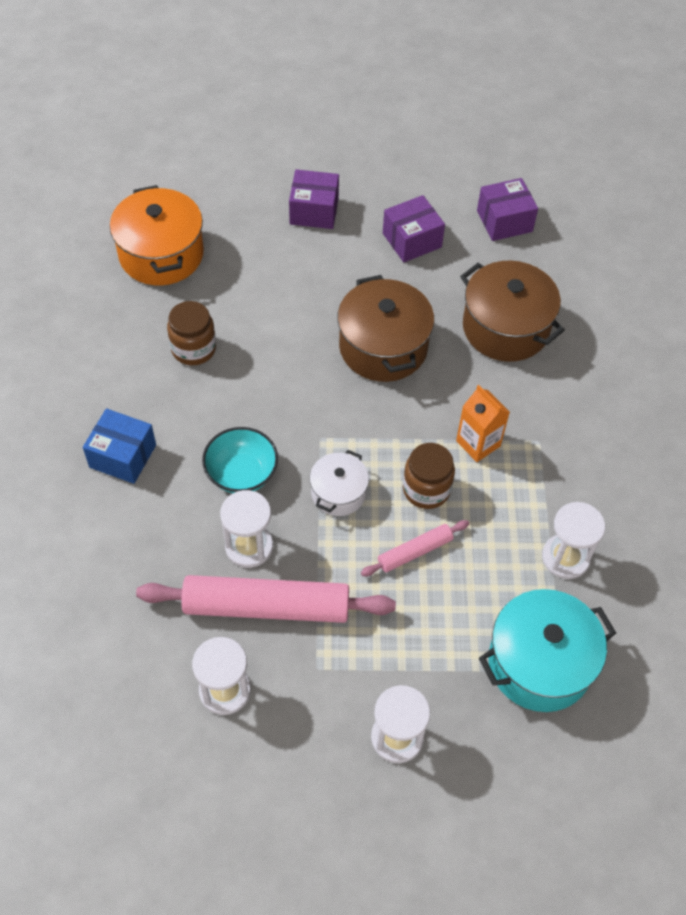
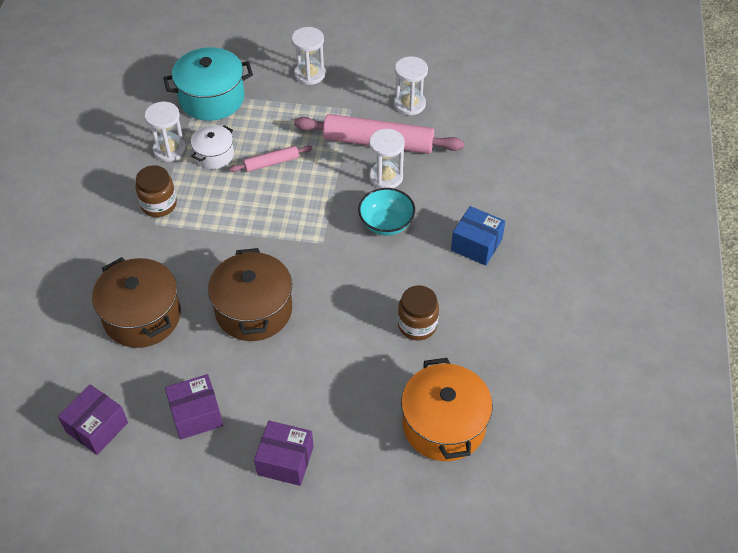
camera: 170 degrees left, 5 degrees down
white pot [310,450,369,516] -> white pot moved to [191,125,234,169]
brown jar [403,443,455,509] -> brown jar moved to [136,165,177,217]
orange carton [456,385,510,462] -> none
purple box [477,178,538,241] -> purple box turned 45 degrees counterclockwise [58,384,128,455]

